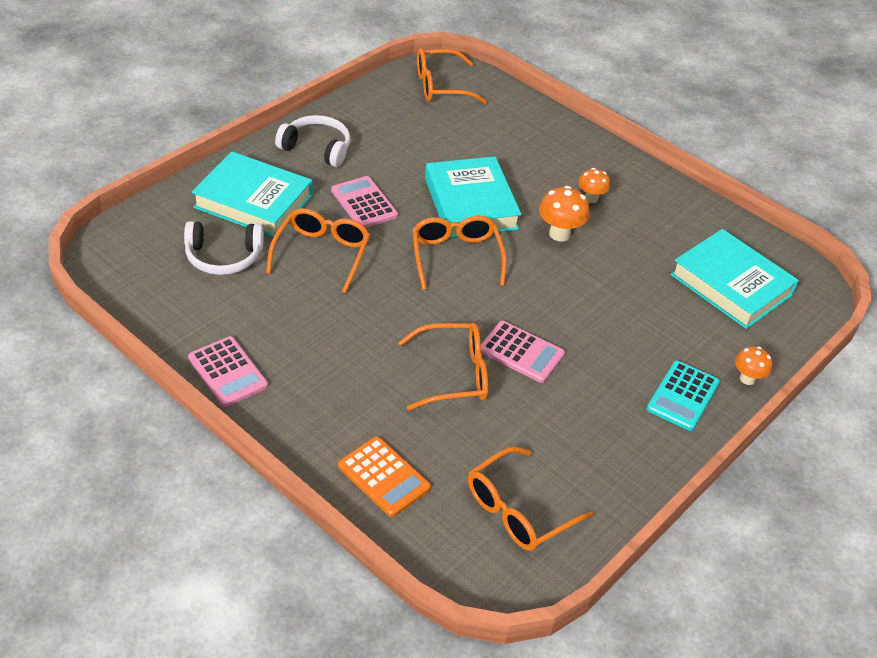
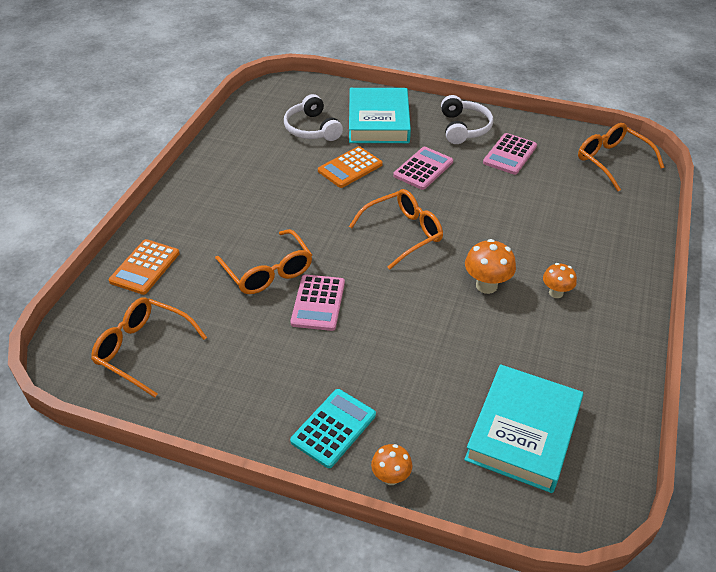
camera: 70 degrees right, 0 degrees up
pink calculator [188,336,268,407] -> pink calculator moved to [483,133,537,175]
orange glasses [266,208,370,293] -> orange calculator [318,146,383,188]
turquoise book [425,156,522,238] -> none
turquoise calculator [647,361,720,431] -> turquoise calculator turned 120 degrees clockwise [290,389,376,468]

